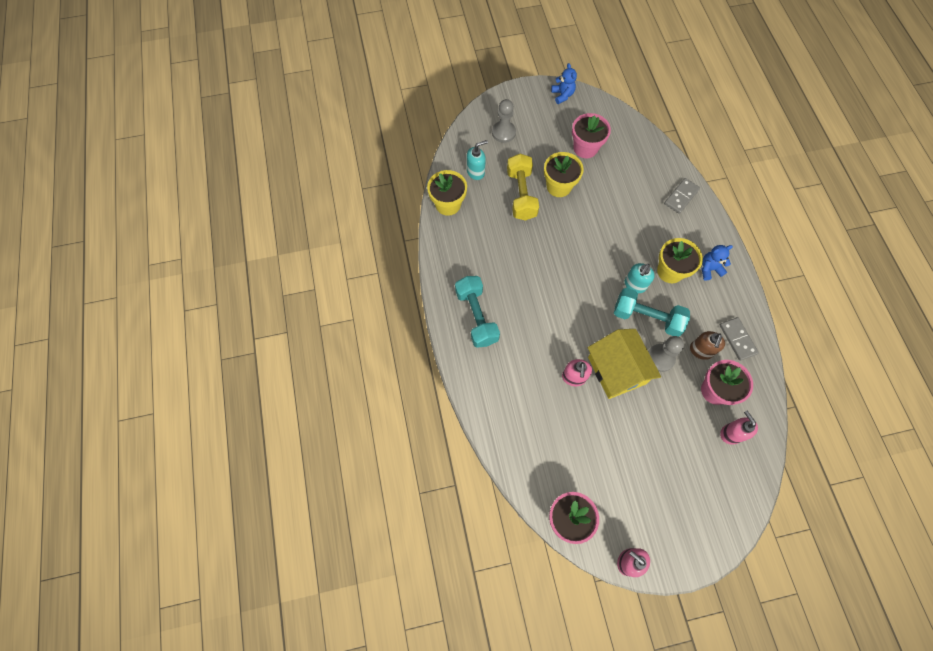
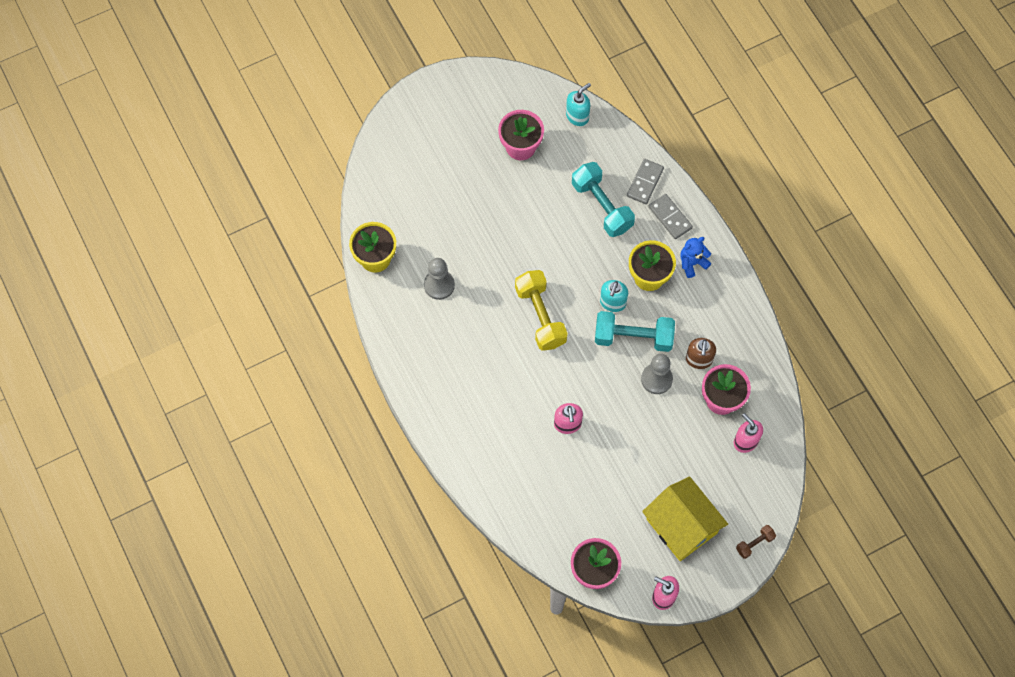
camera: 15 degrees left, 0 degrees up
turquoise dumbbell [455,276,500,348] -> turquoise dumbbell moved to [572,162,635,237]
turquoise soap dispenser [467,140,488,180] -> turquoise soap dispenser moved to [566,83,591,126]
grey pawn [492,99,516,143] -> grey pawn moved to [424,258,455,300]
yellow dumbbell [507,154,539,221] -> yellow dumbbell moved to [515,270,568,351]
yellow flower pot [544,152,584,197] -> none
blue teddy bear [551,63,577,104] -> none
yellow house [588,329,661,399] -> yellow house moved to [642,477,728,561]
grey domino [720,317,759,361] -> grey domino moved to [648,194,693,239]
none -> brown dumbbell [736,525,776,559]

